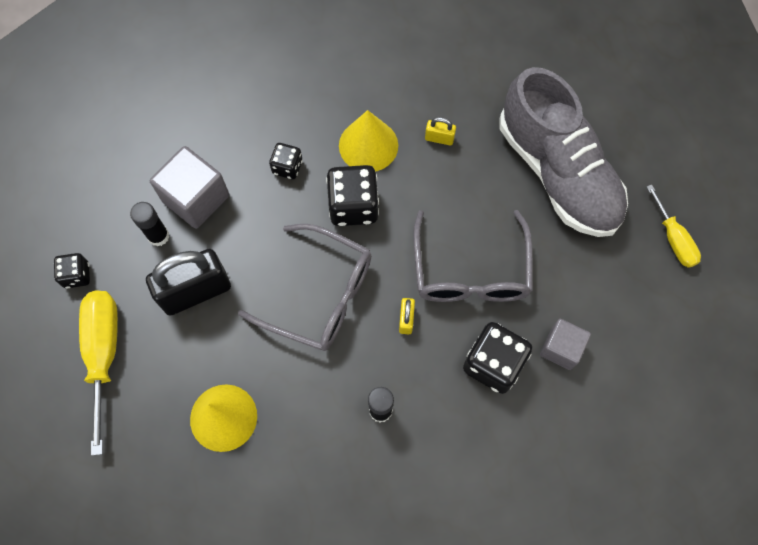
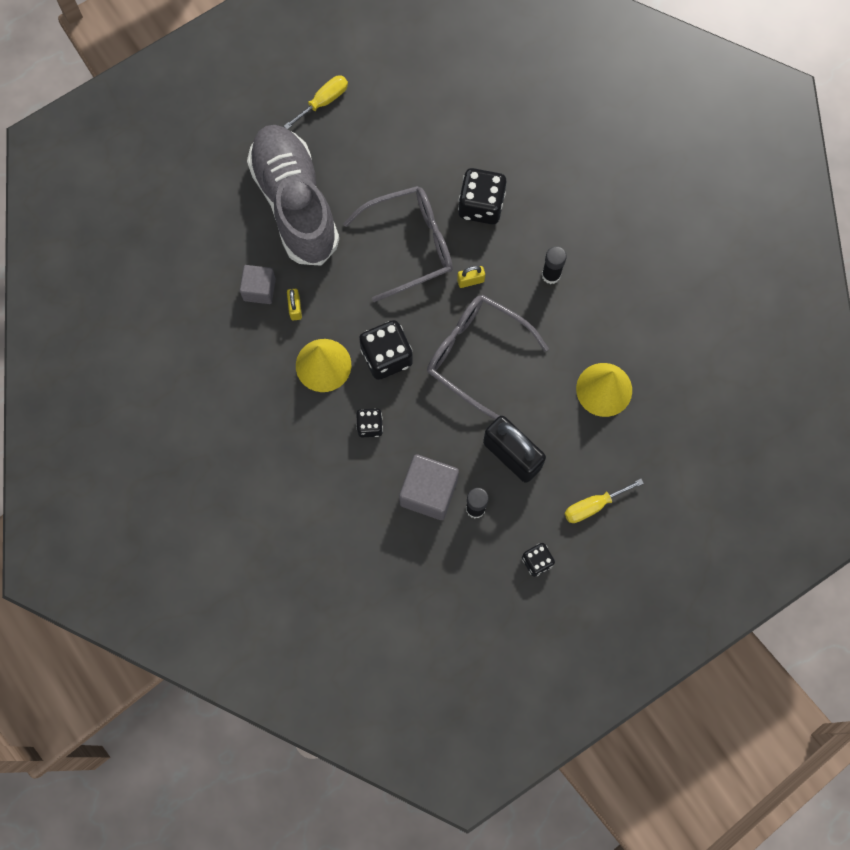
camera: 110 degrees left, 5 degrees up
yellow screwdriver [79,291,118,456] -> yellow screwdriver [564,479,644,523], size x0.61
grey glasses [238,224,371,351] -> grey glasses turned 60 degrees counterclockwise [427,295,549,420]
grey shoe [500,67,628,237] -> grey shoe turned 60 degrees counterclockwise [247,125,339,266]
grey cube [540,319,591,370] -> grey cube moved to [240,265,276,304]

